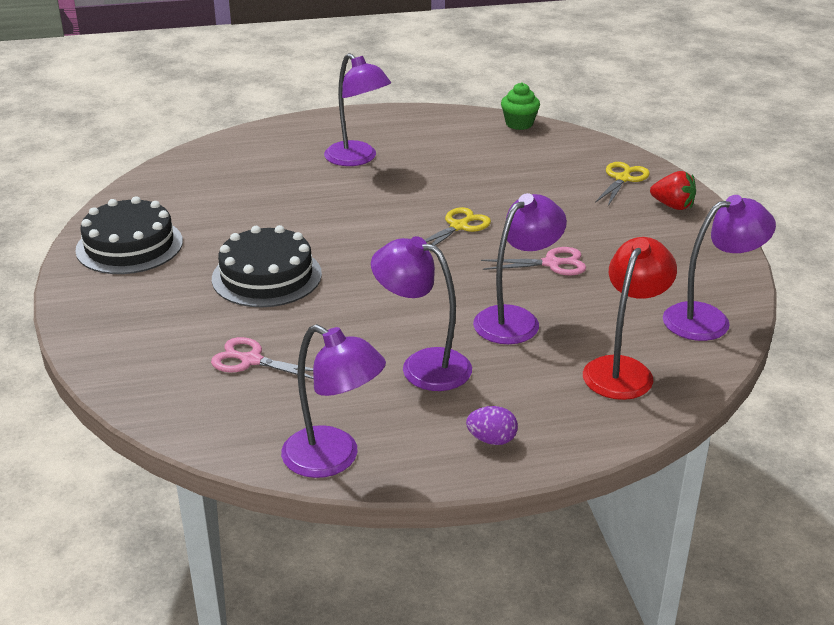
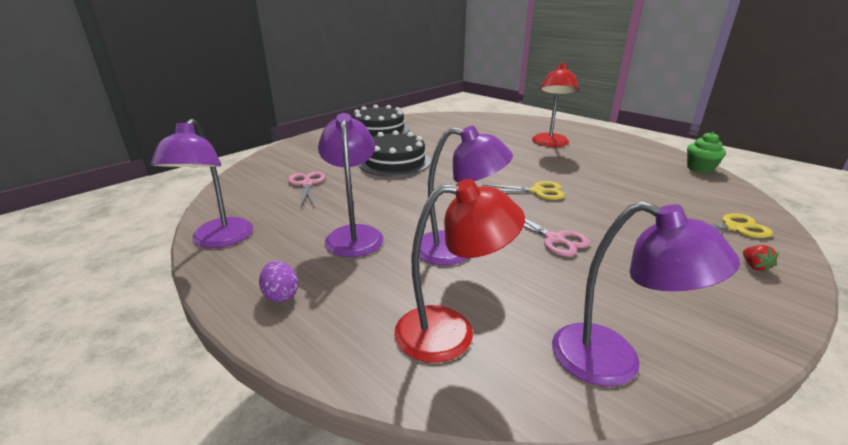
camera: 55 degrees right, 5 degrees down
purple lamp [324,53,391,166] -> red lamp [532,62,579,147]
red strawberry [650,171,696,210] -> red strawberry [743,245,779,273], size x0.59

